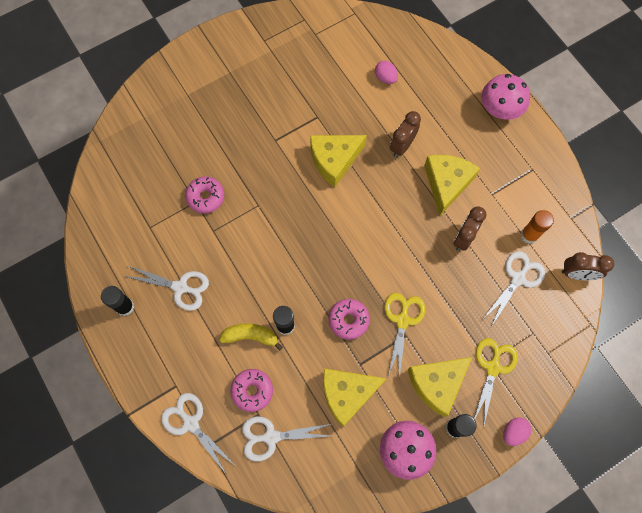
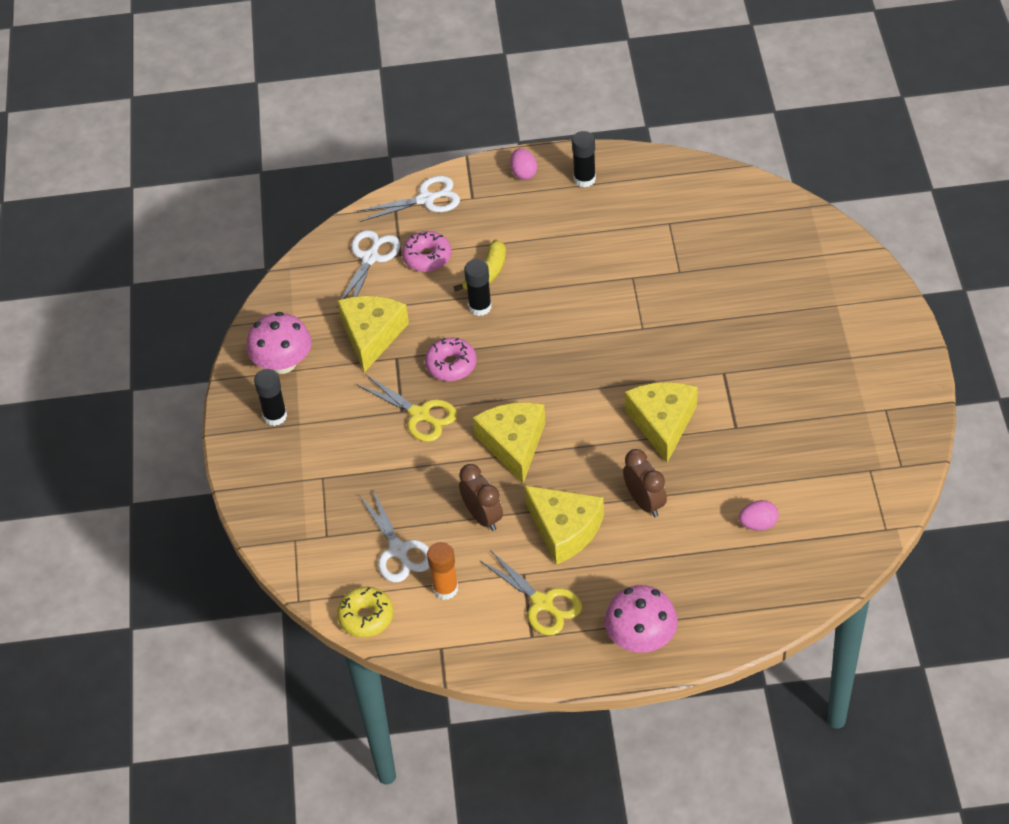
camera: 120 degrees right, 20 degrees down
white scissors [125,266,209,311] -> none
pink donut [185,177,224,213] -> none
yellow cheese [408,357,472,417] -> yellow cheese moved to [473,402,545,483]
yellow scissors [474,338,518,429] -> yellow scissors moved to [479,550,582,635]
pink egg [503,417,531,446] -> pink egg moved to [510,148,537,180]
brown clock [562,252,614,280] -> yellow donut [337,587,393,637]

